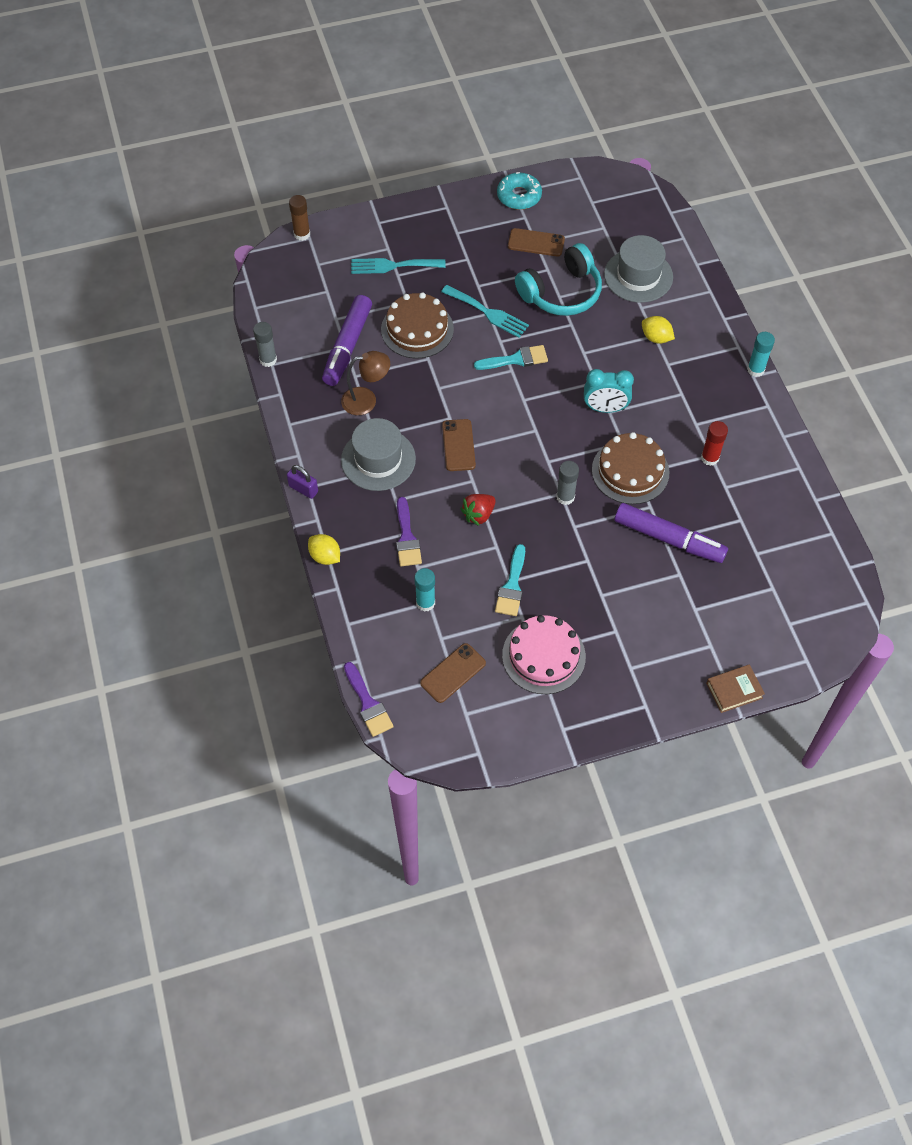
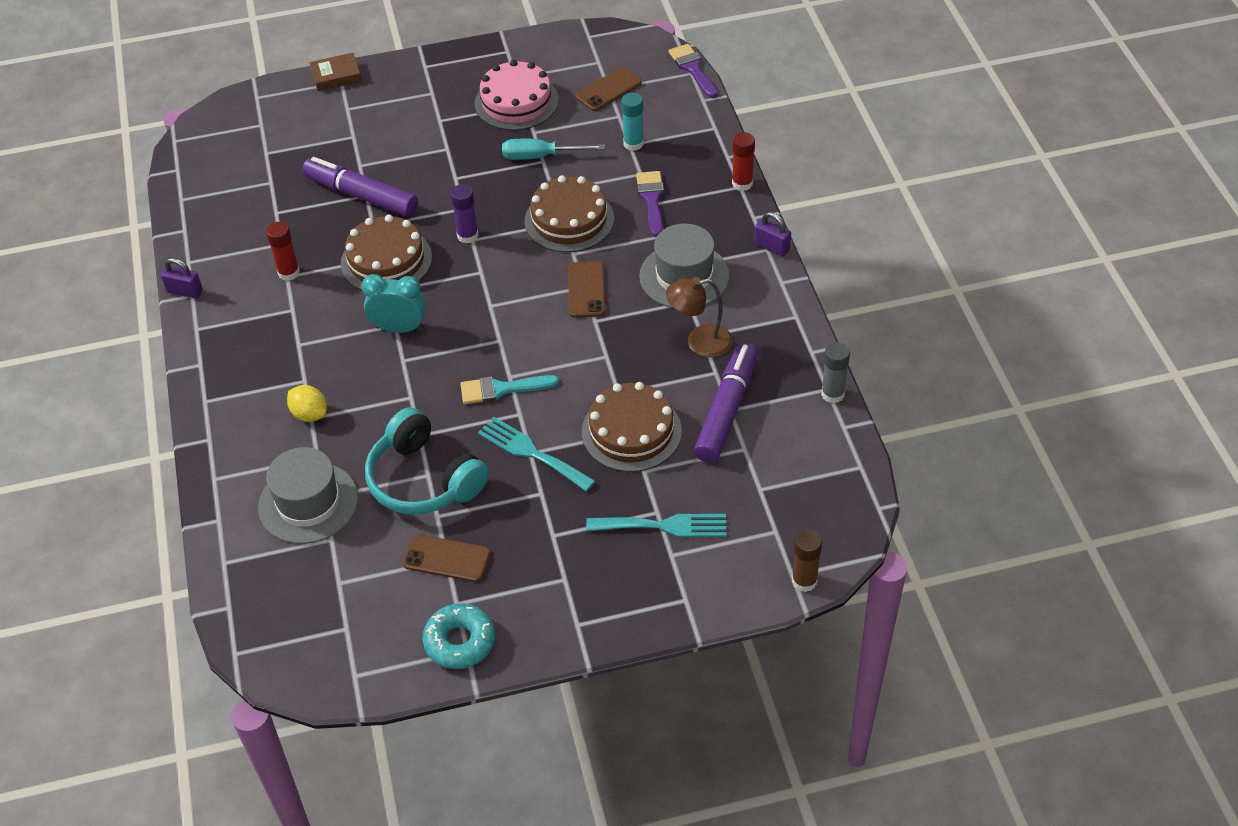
camera: 175 degrees left, 10 degrees down
yellow lemon [308,534,340,565] -> red glue stick [732,132,755,191]
red strawberry [461,494,496,526] -> brown cake [525,175,614,252]
turquoise brush [495,544,525,616] -> turquoise screwdriver [502,139,604,160]
turquoise headphones [515,243,602,316] -> turquoise headphones turned 105 degrees counterclockwise [365,407,489,515]
grey glue stick [556,461,579,505] -> purple glue stick [450,184,478,243]
turquoise glue stick [747,332,775,377] -> none
none -> purple padlock [161,258,203,299]

